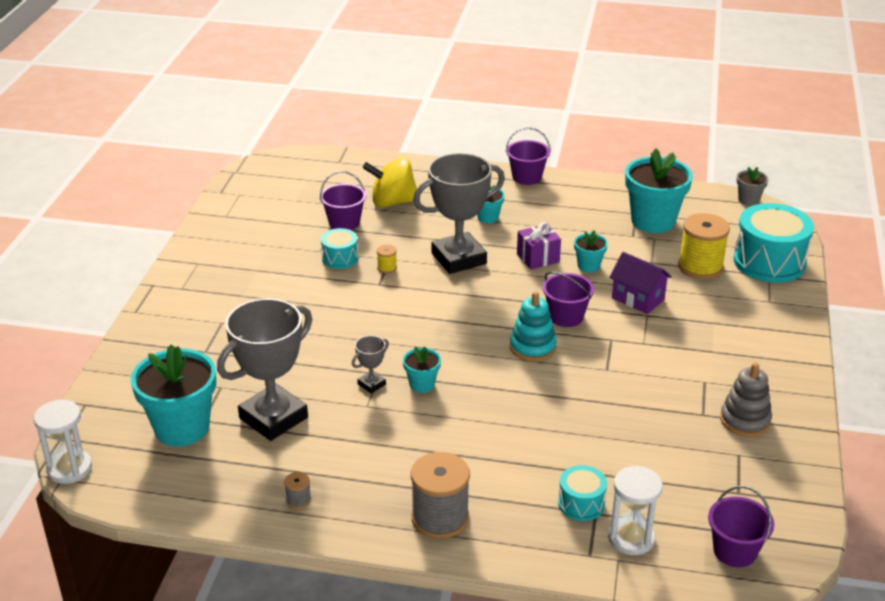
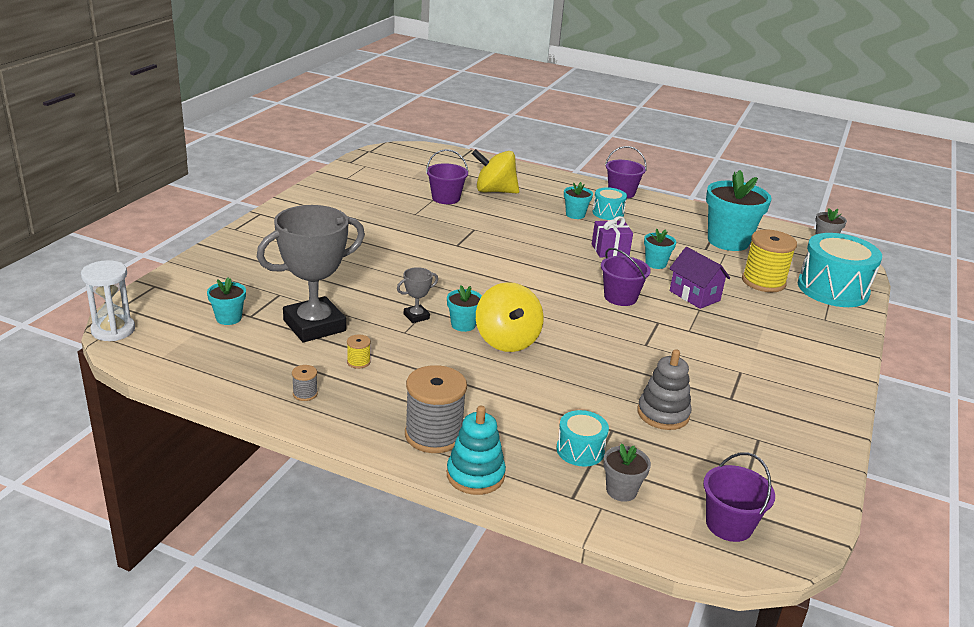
camera: 10 degrees right, 5 degrees down
turquoise flower pot [131,344,216,447] -> turquoise flower pot [207,278,246,325], size x0.48
turquoise drum [321,228,359,269] -> turquoise drum moved to [592,187,627,220]
yellow spool [377,244,397,273] -> yellow spool moved to [347,334,371,369]
grey trophy [413,153,505,274] -> none
turquoise stacking toy [510,291,556,361] -> turquoise stacking toy moved to [447,406,506,495]
white hourglass [608,466,663,555] -> grey flower pot [603,443,651,502]
grey stacking toy [720,363,772,437] -> grey stacking toy moved to [637,349,692,430]
none -> yellow spinning top [476,282,544,352]

